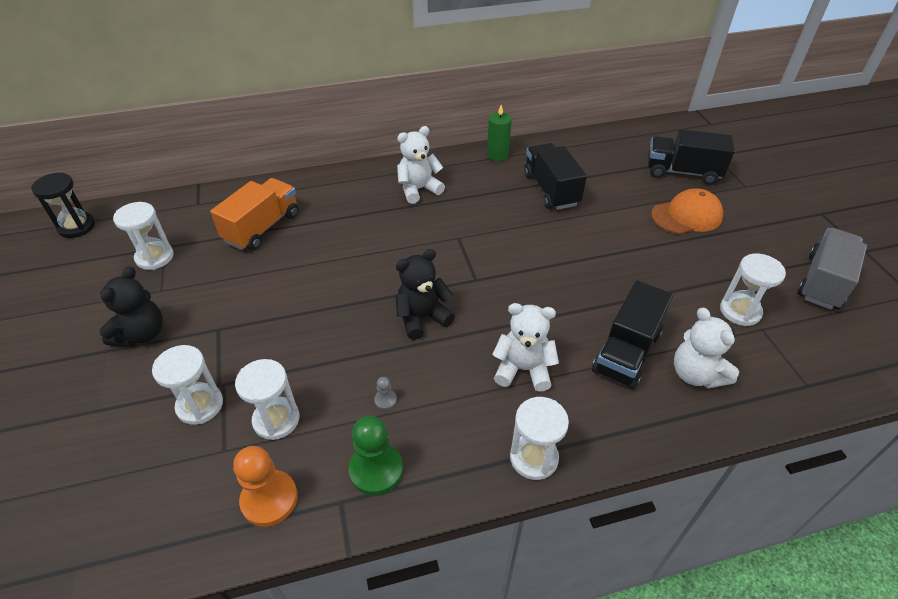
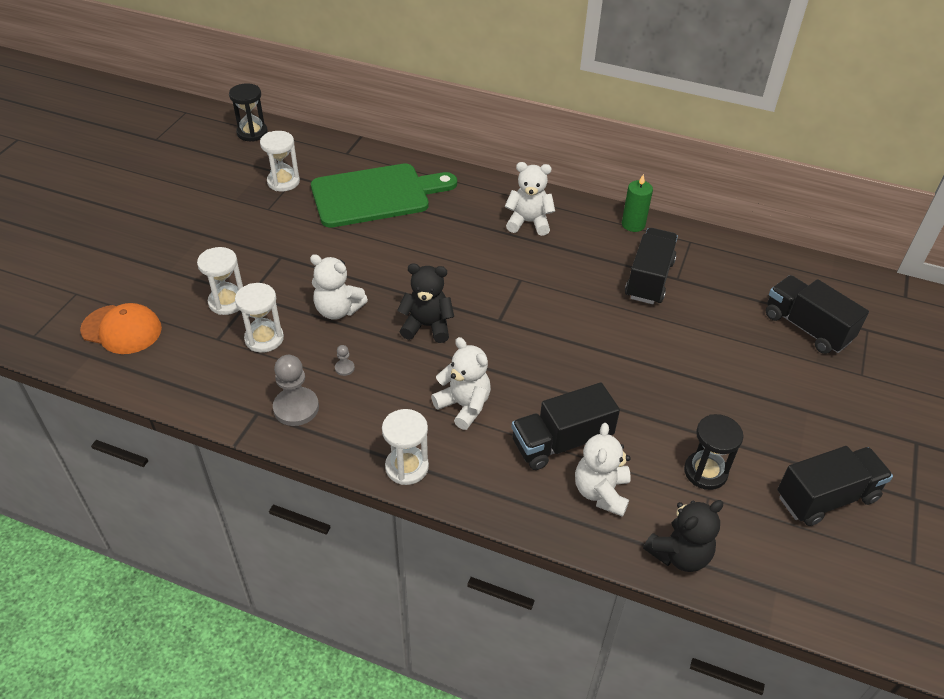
camera: 35 degrees right, 0 degrees up
black teddy bear [99,266,163,347] -> black teddy bear moved to [643,500,723,572]
orange truck [210,178,299,250] -> green cutting board [311,163,457,228]
orange pawn [233,446,298,527] -> none
green pawn [349,416,403,495] -> grey pawn [273,355,319,426]
orange cap [651,188,723,234] -> orange cap moved to [80,303,162,354]
white hourglass [720,254,786,326] -> black hourglass [684,414,743,490]
grey truck [797,228,867,309] -> black truck [777,446,893,526]
none -> white teddy bear [310,254,368,320]

